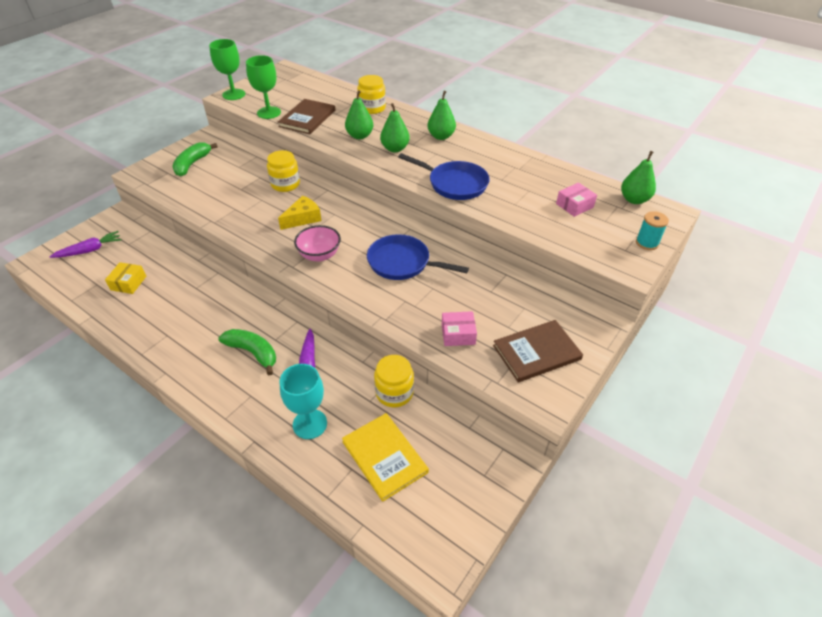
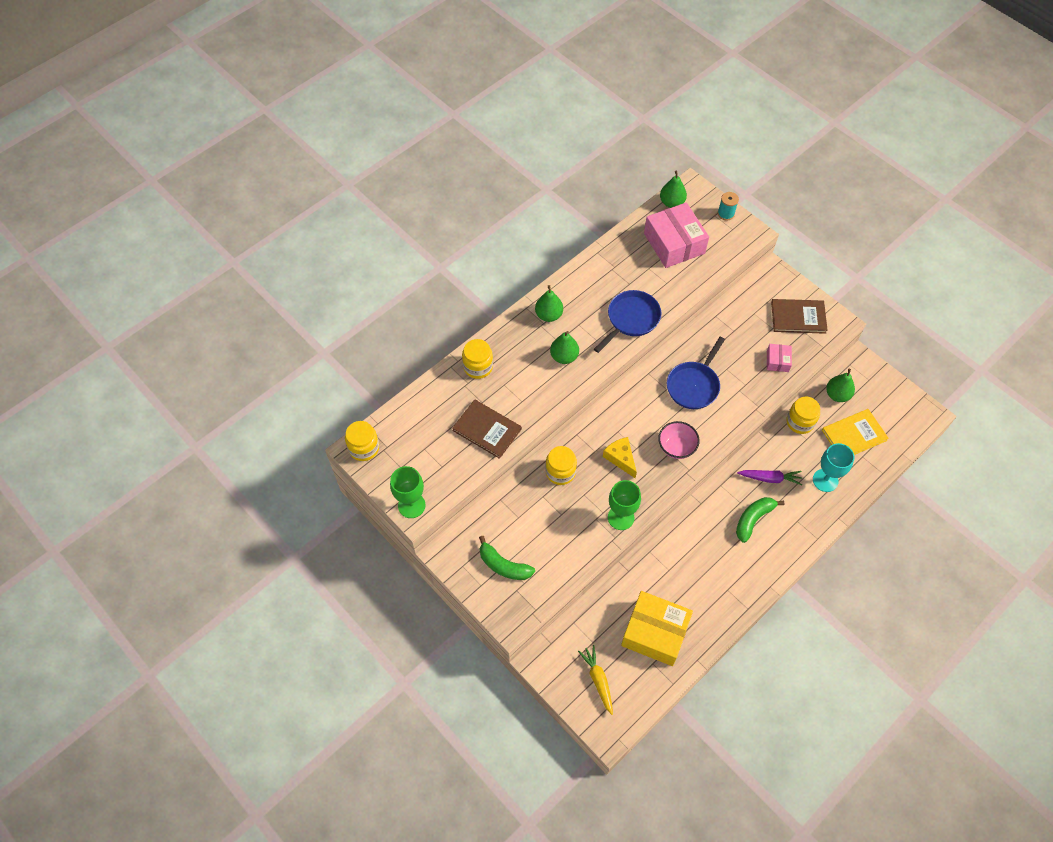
camera: 80 degrees left, 15 degrees up
purple carrot [49,231,122,258] -> yellow carrot [578,645,613,715]
yellow box [105,262,146,294] -> yellow box [621,591,693,666], size x2.10
green goblet [246,55,281,119] -> green goblet moved to [608,480,641,530]
green pear [345,90,373,139] -> green pear moved to [826,369,855,402]
brown book [493,320,583,382] -> brown book turned 75 degrees counterclockwise [771,299,828,334]
pink box [556,183,597,217] -> pink box [644,202,709,268], size x2.10
none -> yellow jar [345,421,379,461]

